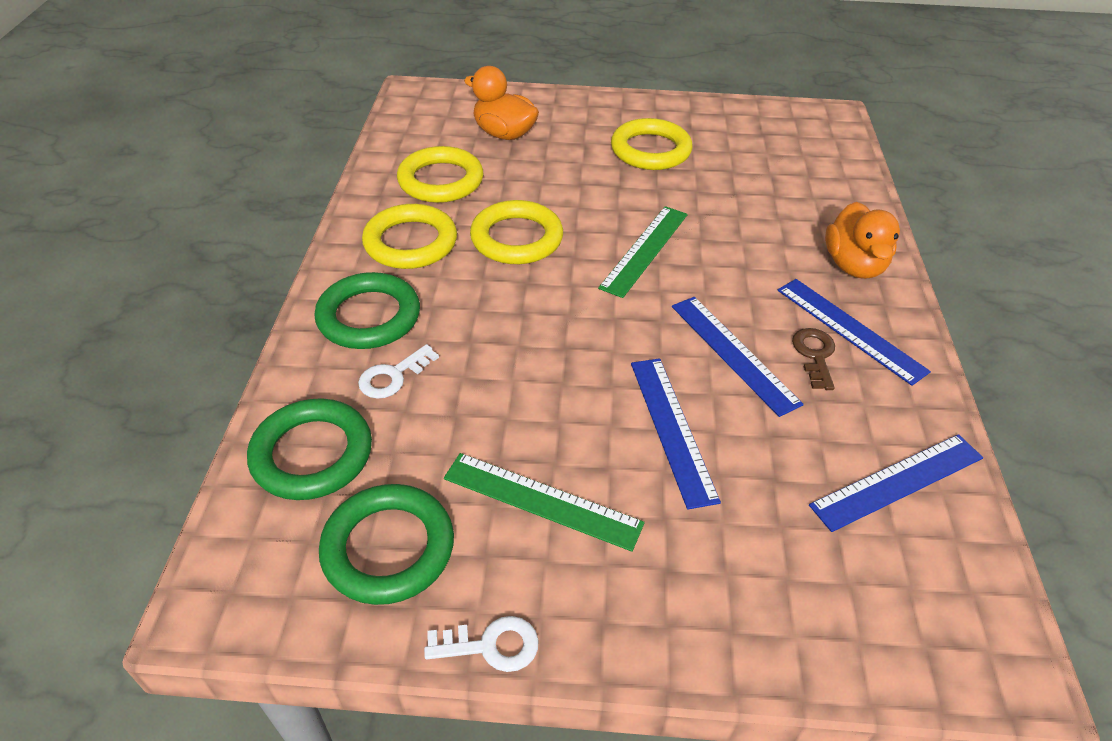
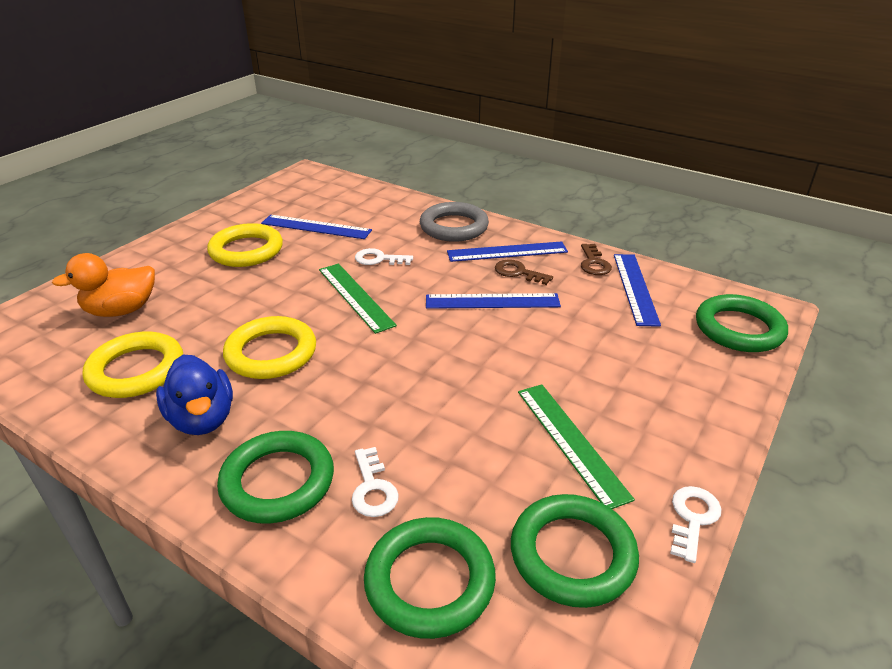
camera: 60 degrees left, 10 degrees down
yellow ring [362,204,457,269] -> blue duck [156,355,233,435]
green ruler [444,453,645,552] -> green ruler turned 75 degrees counterclockwise [518,384,635,509]
blue ruler [631,358,721,510] -> blue ruler moved to [261,215,372,239]
orange duck [825,202,900,279] -> grey ring [420,202,489,242]
none -> white key [355,248,413,265]
none -> brown key [581,244,612,275]
none -> green ring [696,294,788,352]

